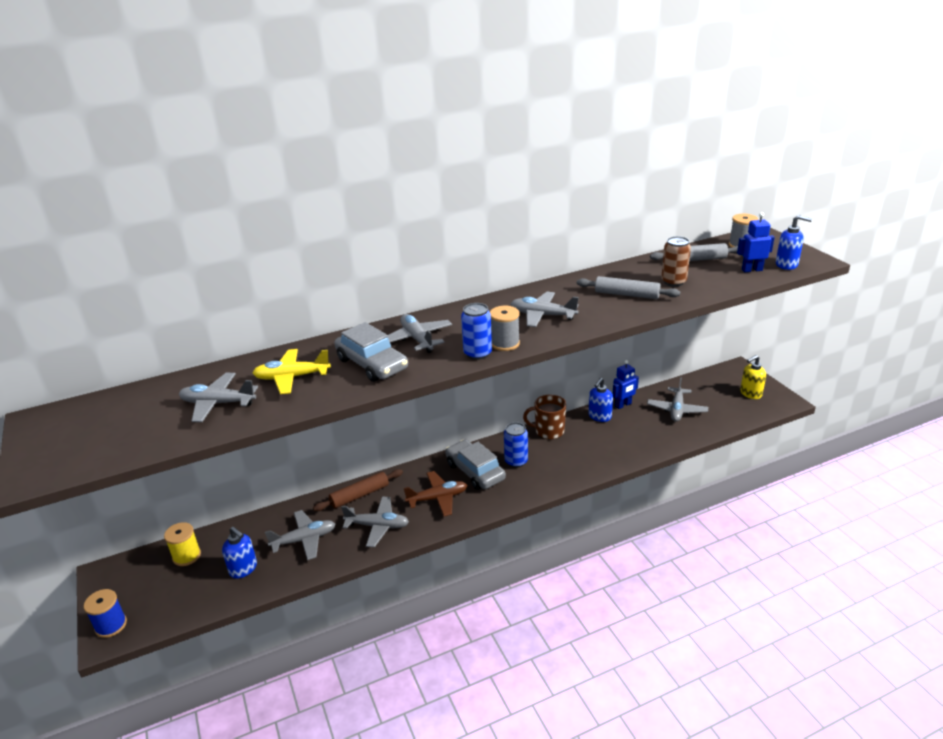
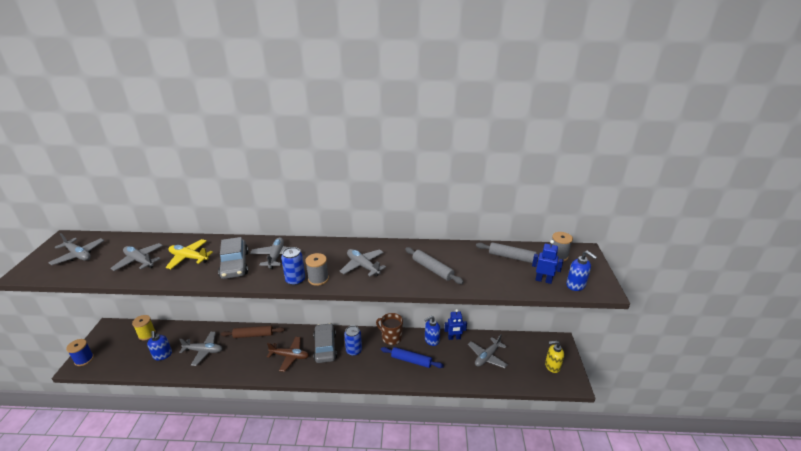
camera: 25 degrees right, 0 degrees up
grey plane [341,497,409,547] -> grey plane moved to [48,233,104,265]
brown can [661,236,691,287] -> none
none -> blue rolling pin [381,347,444,368]

